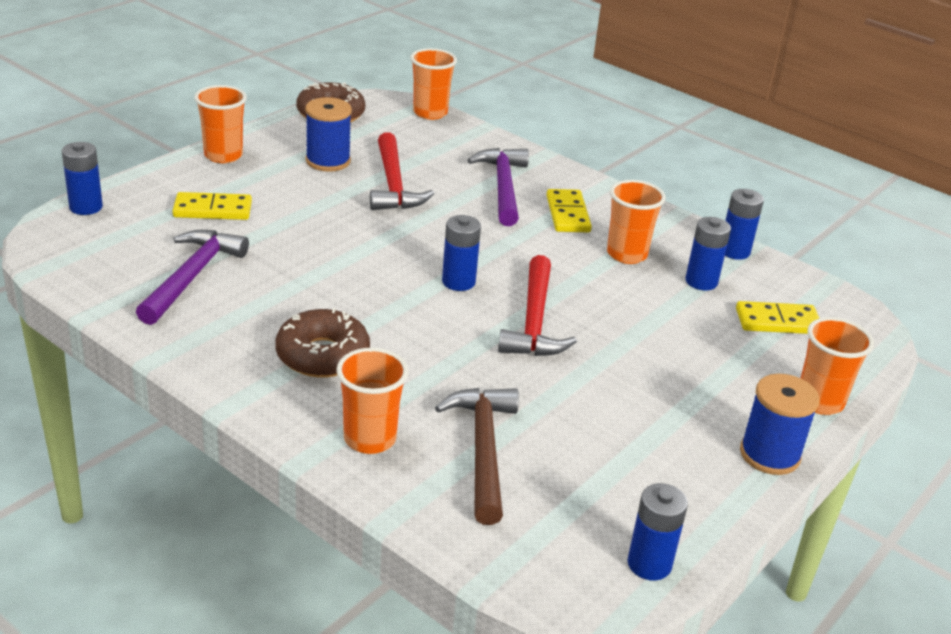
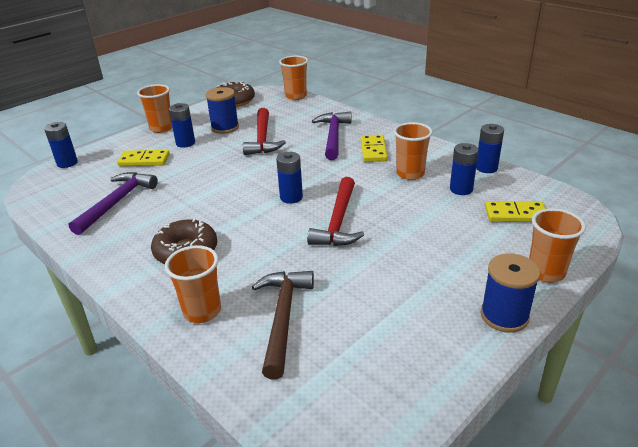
camera: 10 degrees right, 0 degrees up
blue battery [627,483,688,580] -> blue battery moved to [169,103,195,148]

